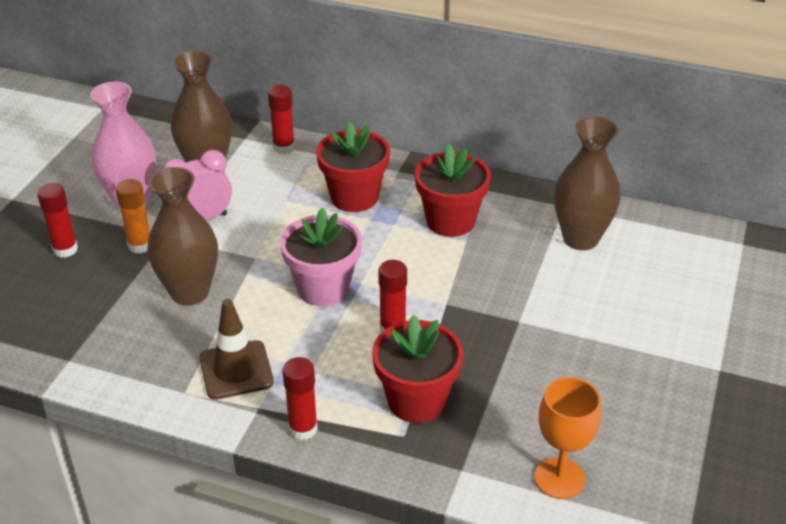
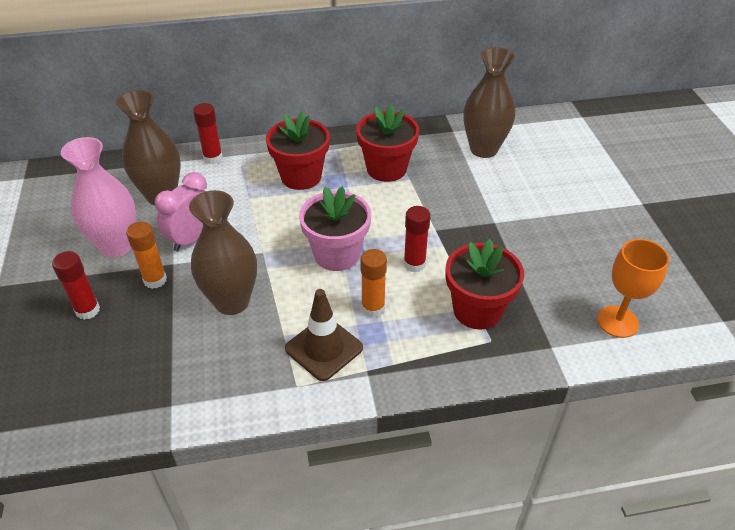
camera: 30 degrees left, 5 degrees up
red glue stick [282,357,318,440] -> none
none -> orange glue stick [360,249,387,318]

